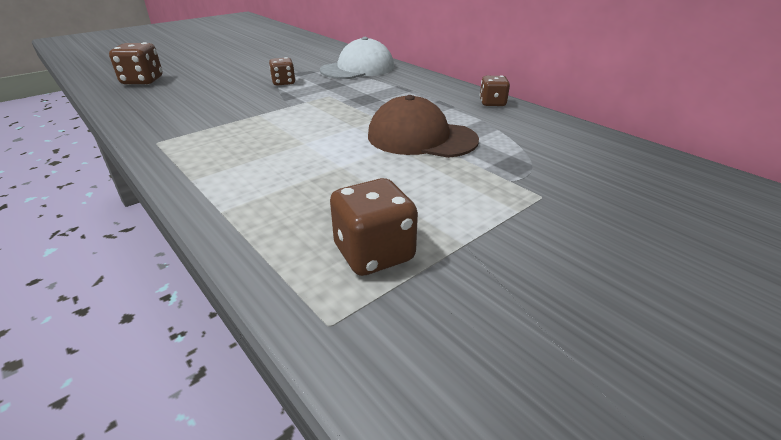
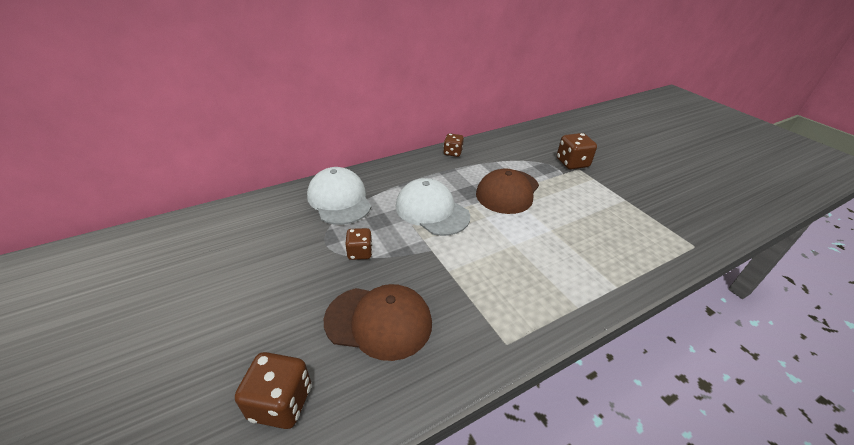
camera: 80 degrees left, 5 degrees up
brown dice [330,178,418,276] -> brown dice moved to [557,133,597,169]
none -> brown cap [324,284,432,361]
none -> white cap [396,178,470,236]

